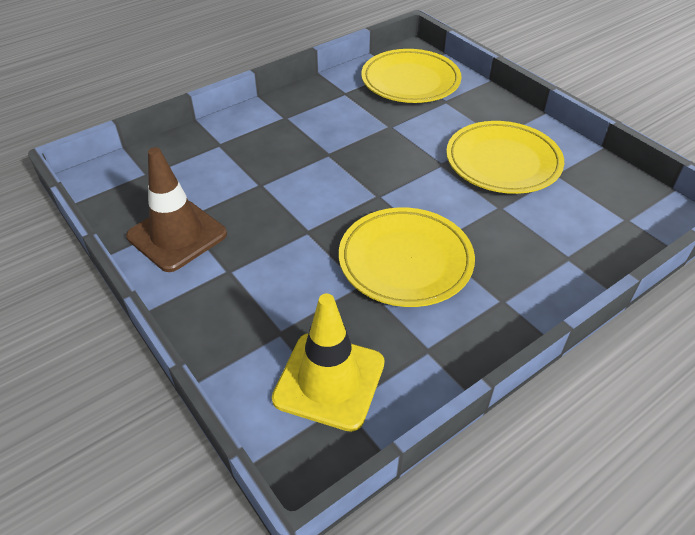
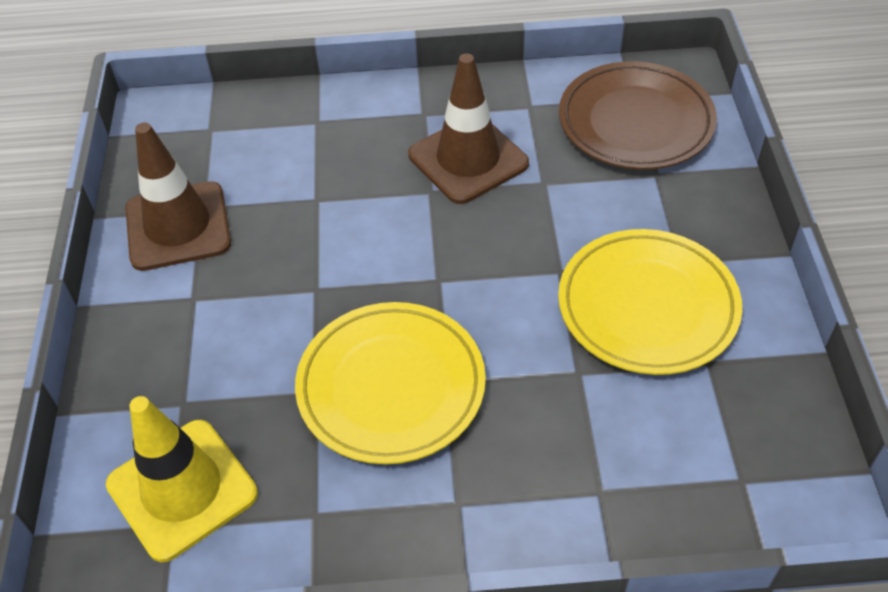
camera: 35 degrees right, 5 degrees up
yellow plate [361,49,462,103] -> brown plate [559,61,717,170]
none -> brown traffic cone [408,53,529,204]

